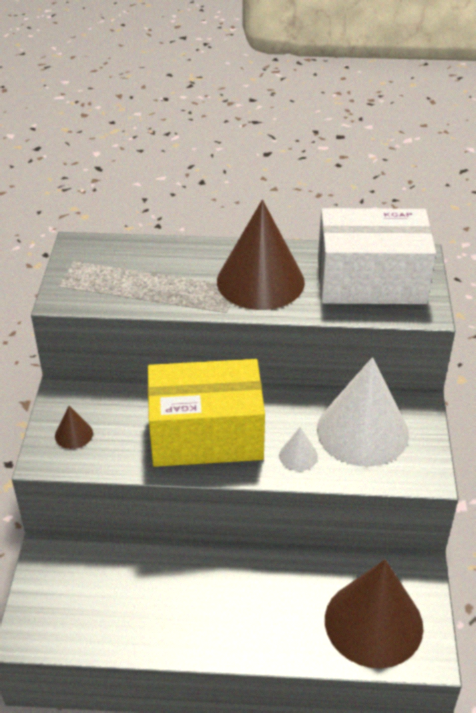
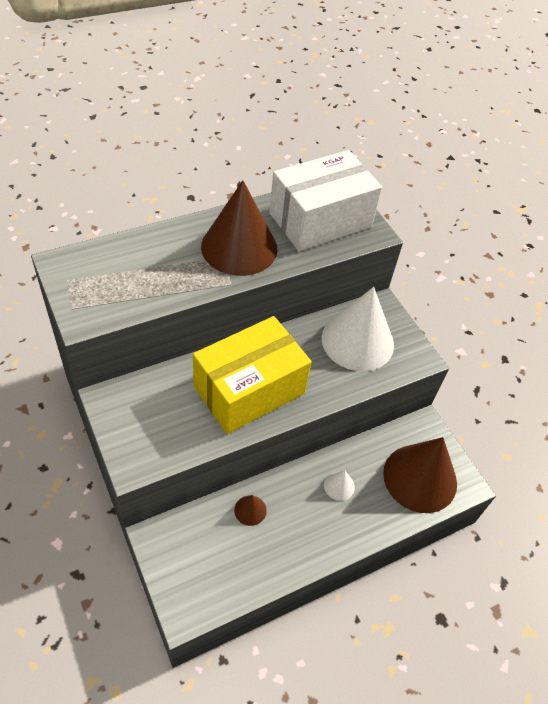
camera: 35 degrees left, 10 degrees up
brown cone [55,406,93,449] -> brown cone moved to [234,495,267,526]
white cone [279,427,318,471] -> white cone moved to [324,470,355,501]

